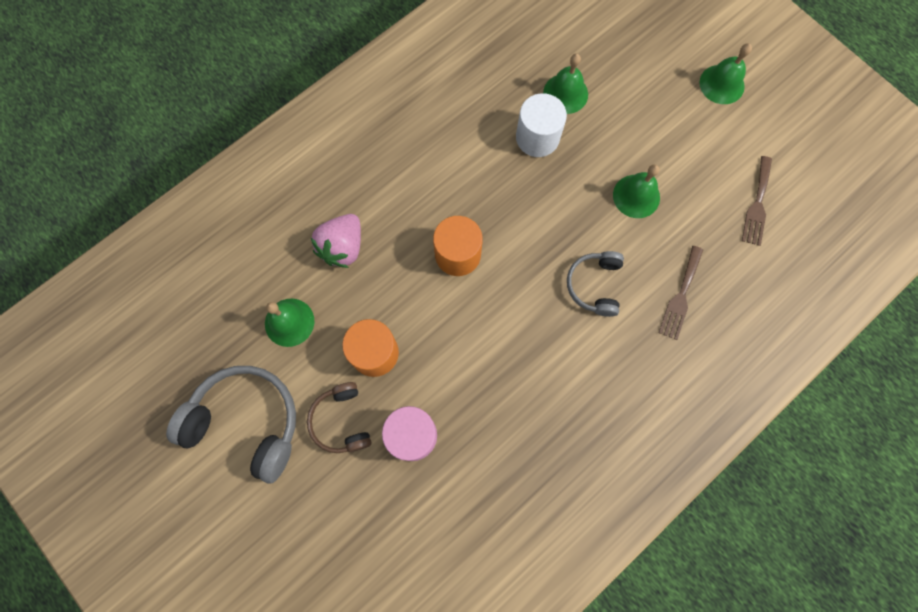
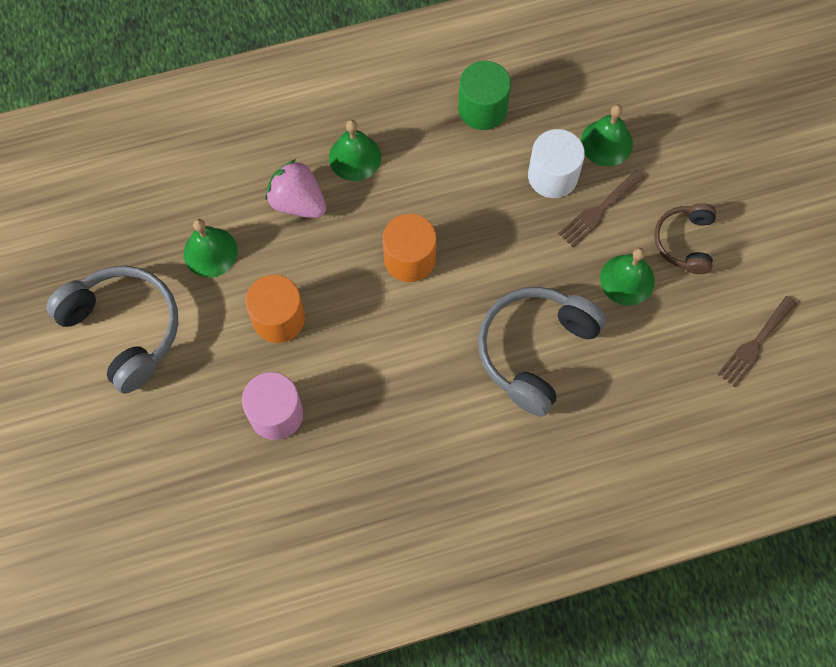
camera: 25 degrees right, 5 degrees down
brown headphones [307,382,372,453] -> brown headphones moved to [654,203,716,274]
pink strawberry [310,214,361,268] -> pink strawberry turned 75 degrees clockwise [265,159,326,218]
grey headphones [567,251,624,317] -> grey headphones [478,287,607,417], size x1.71
brown fork [659,246,703,340] -> brown fork moved to [558,169,645,248]
green bell [699,43,752,104] -> green bell moved to [329,120,381,181]
none -> green cylinder [458,61,511,130]

